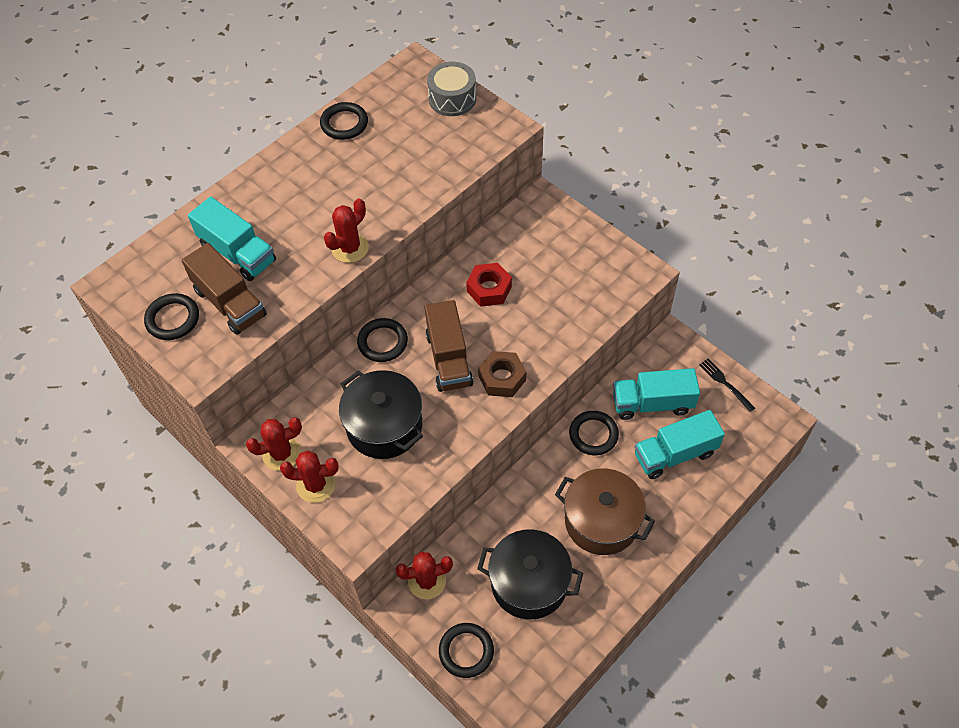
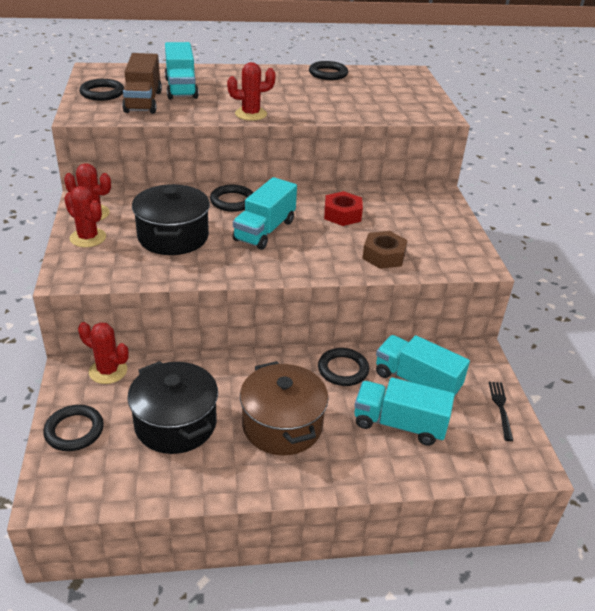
camera: 35 degrees right, 20 degrees down
brown truck [425,300,474,392] -> turquoise truck [233,177,297,250]
grey drum [427,62,476,116] -> none
brown nut [478,351,526,397] -> brown nut moved to [362,231,408,269]

